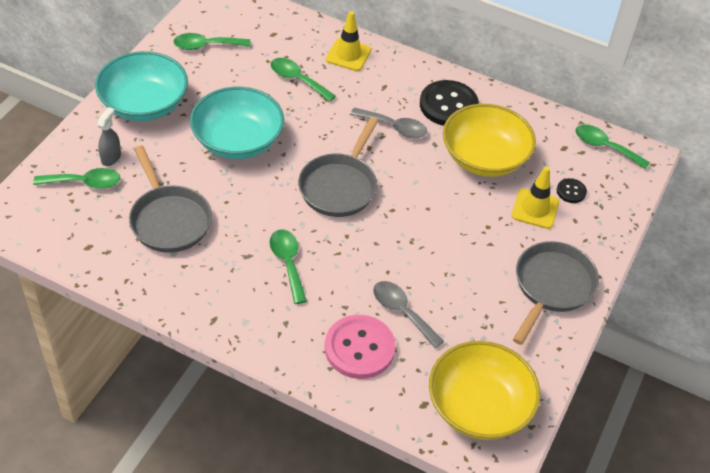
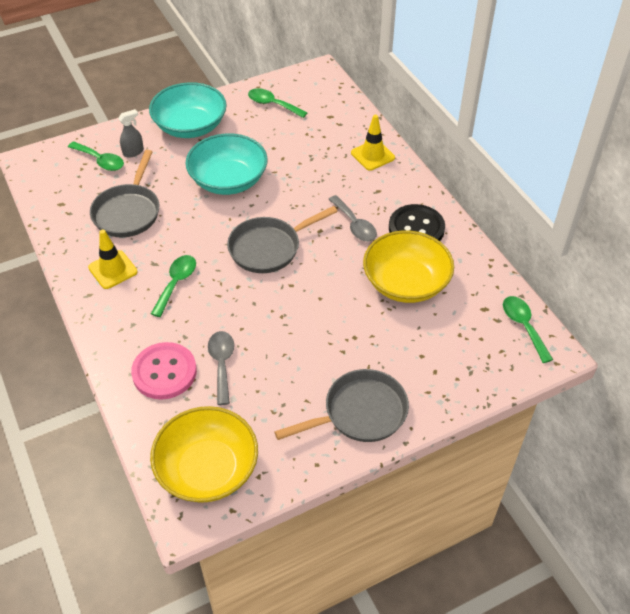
camera: 40 degrees right, 0 degrees up
green spoon [271,58,336,102] -> none
yellow traffic cone [512,166,559,229] -> yellow traffic cone moved to [88,229,138,289]
black button [557,178,587,203] -> none

